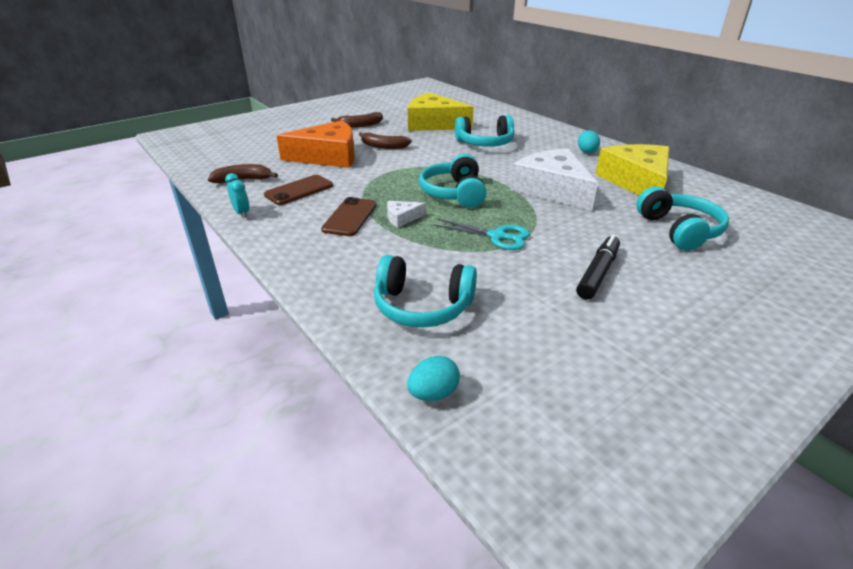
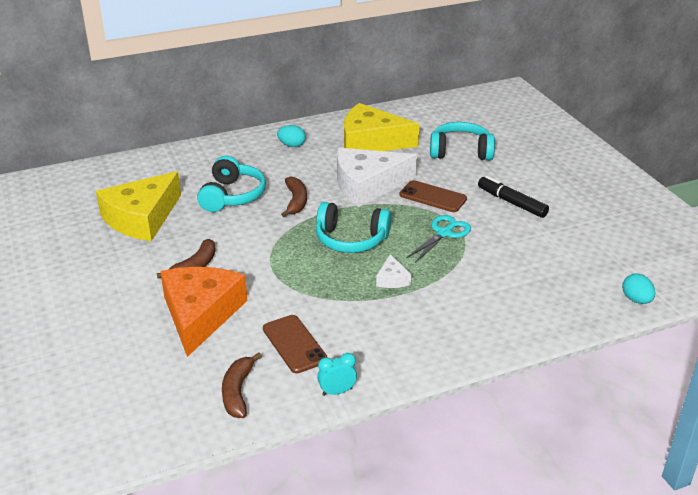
camera: 75 degrees left, 0 degrees up
brown phone [321,197,377,236] -> brown phone moved to [400,180,467,212]
brown banana [331,112,383,128] -> brown banana moved to [281,176,307,217]
turquoise headphones [374,255,477,328] -> none

